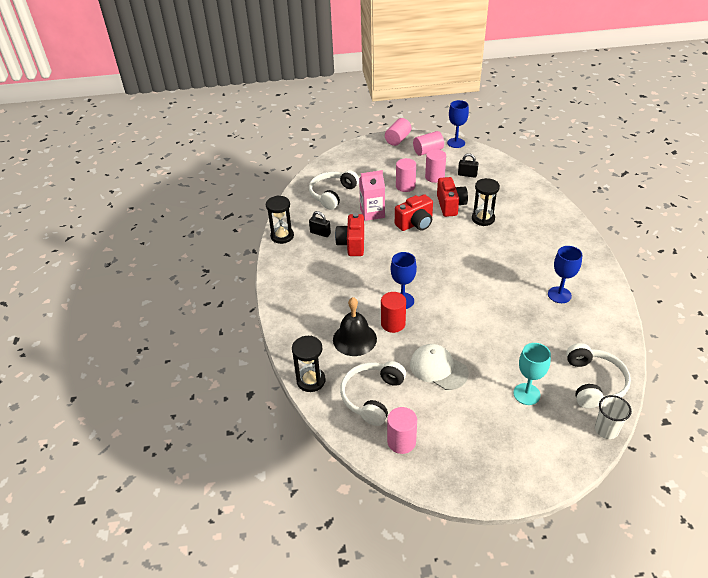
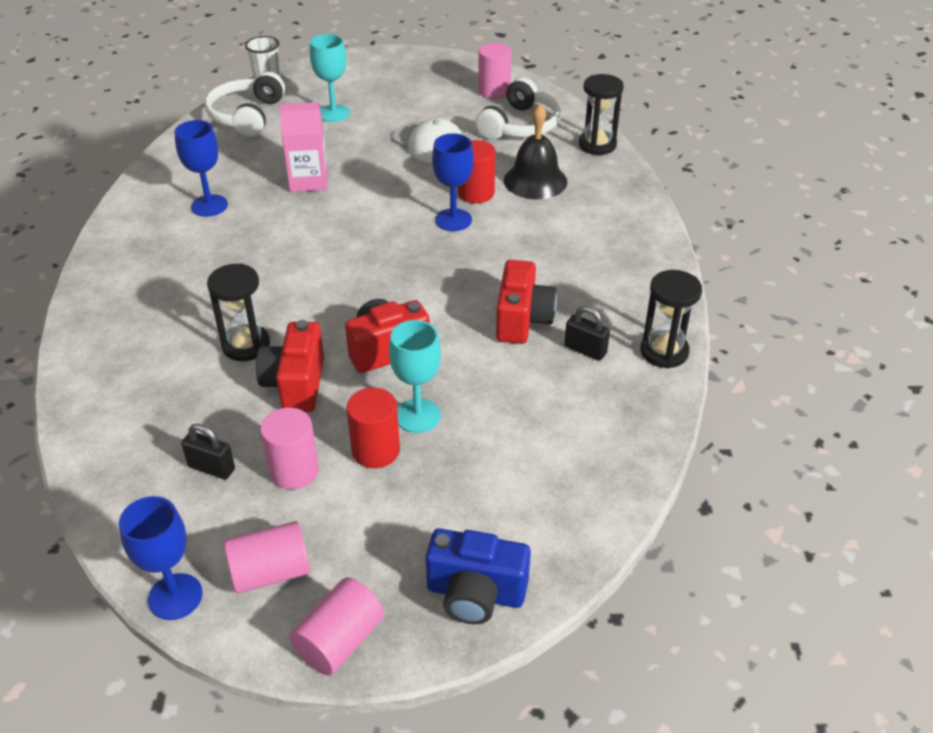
camera: 175 degrees left, 0 degrees up
white headphones [309,170,359,210] -> none
pink carton [359,170,385,221] -> pink carton moved to [279,102,328,192]
pink cylinder [396,158,416,192] -> red cylinder [346,388,400,468]
none -> turquoise goblet [389,320,441,433]
none -> blue camera [426,528,531,624]

